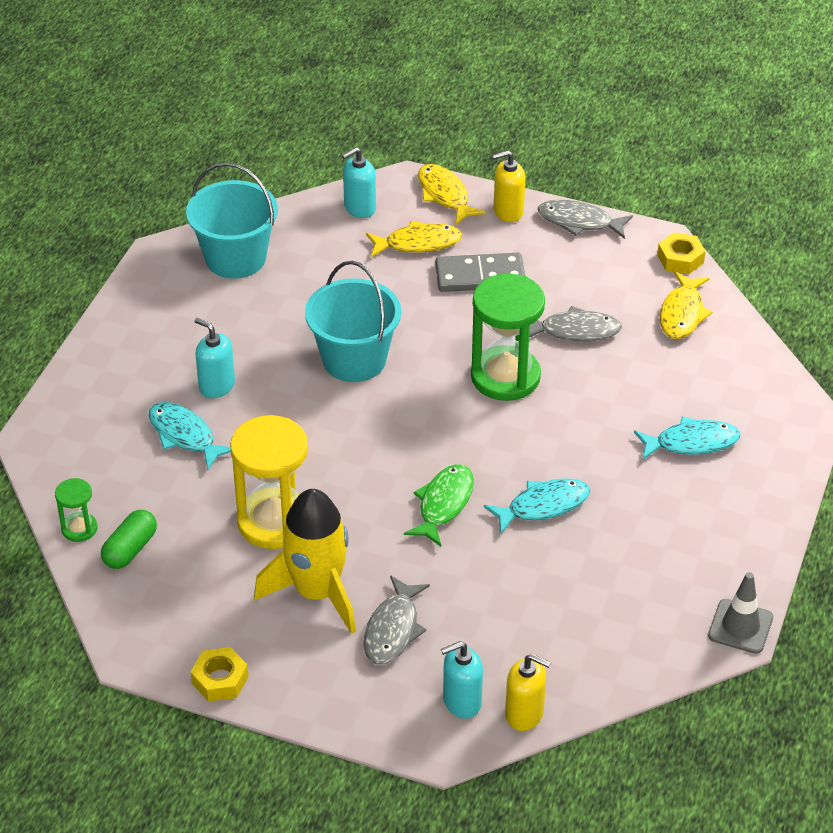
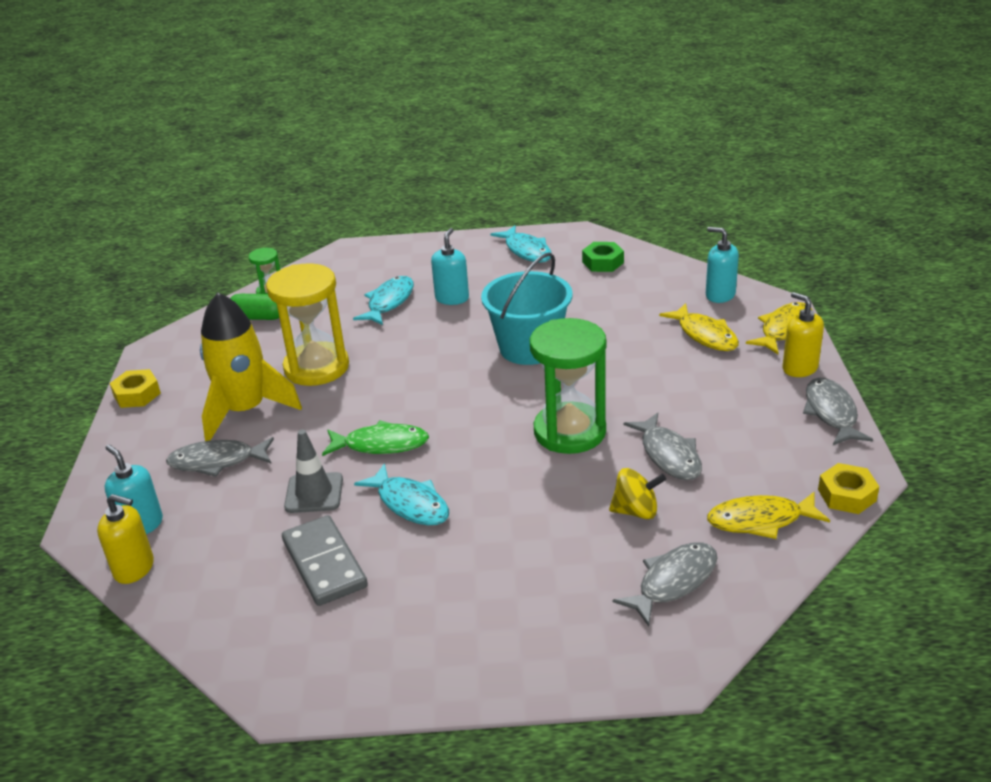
camera: 70 degrees right, 10 degrees down
turquoise bucket [186,162,278,279] -> green nut [582,242,624,272]
grey domino [435,253,525,292] -> grey domino moved to [282,515,368,606]
yellow soap dispenser [505,654,551,731] -> yellow soap dispenser turned 75 degrees counterclockwise [97,494,154,584]
turquoise fish [634,416,740,460] -> turquoise fish moved to [490,225,552,263]
grey traffic cone [708,572,773,654] -> grey traffic cone moved to [284,429,343,513]
none -> yellow spinning top [609,468,666,520]
none -> grey fish [613,542,717,626]

